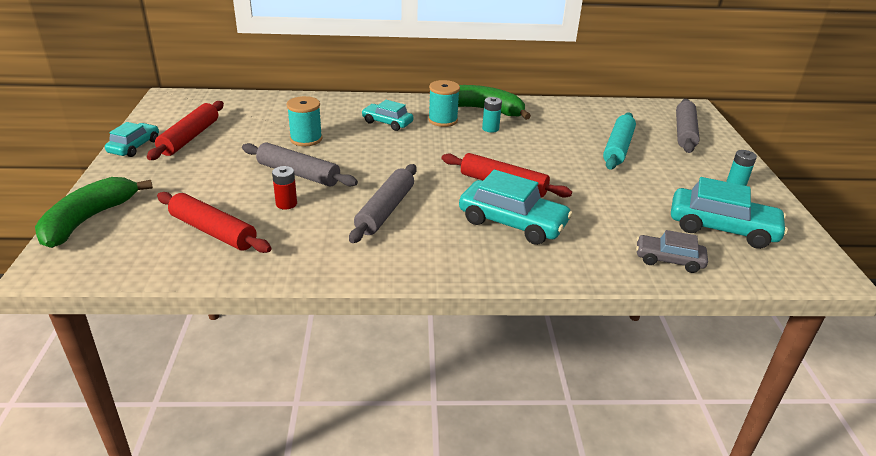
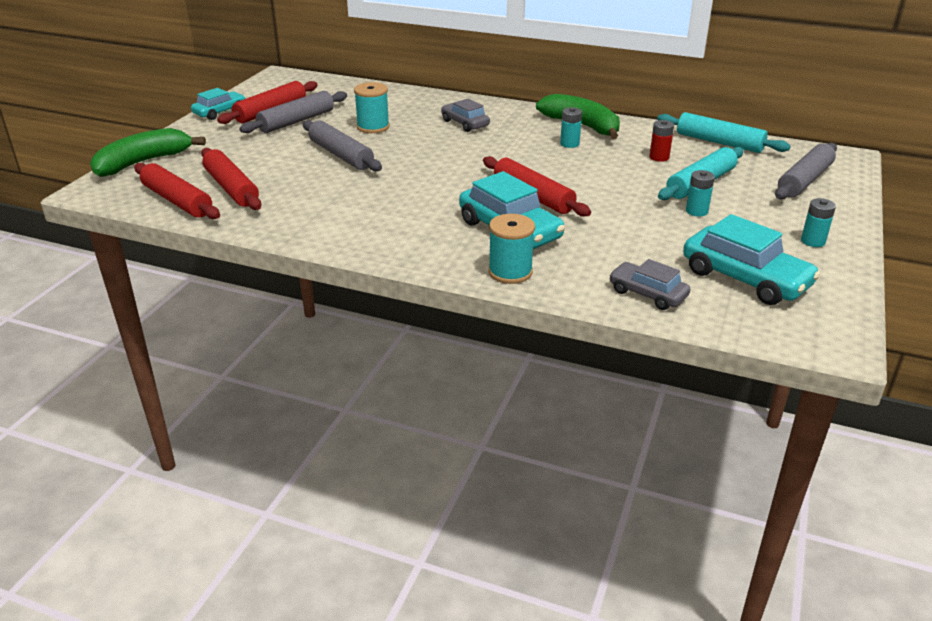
camera: 25 degrees right, 0 degrees up
red battery [272,166,297,210] -> red battery moved to [649,120,674,162]
grey rolling pin [349,164,417,243] -> grey rolling pin moved to [239,91,347,133]
turquoise car [362,100,413,131] -> grey car [441,99,490,132]
turquoise spool [428,80,460,127] -> turquoise spool moved to [488,214,535,284]
none -> red rolling pin [134,163,220,219]
none -> turquoise rolling pin [657,112,791,153]
none -> turquoise battery [686,170,715,216]

